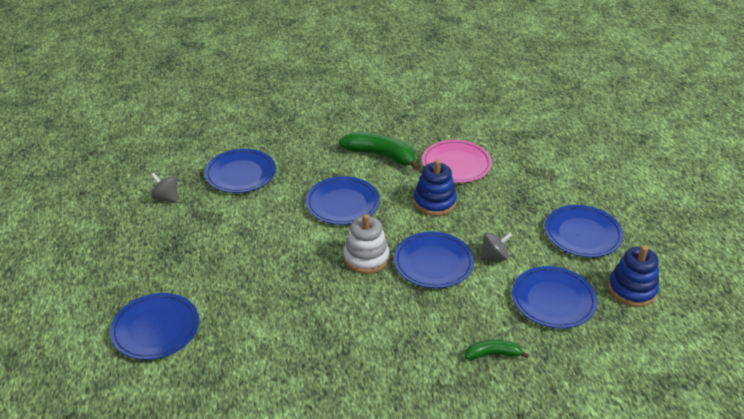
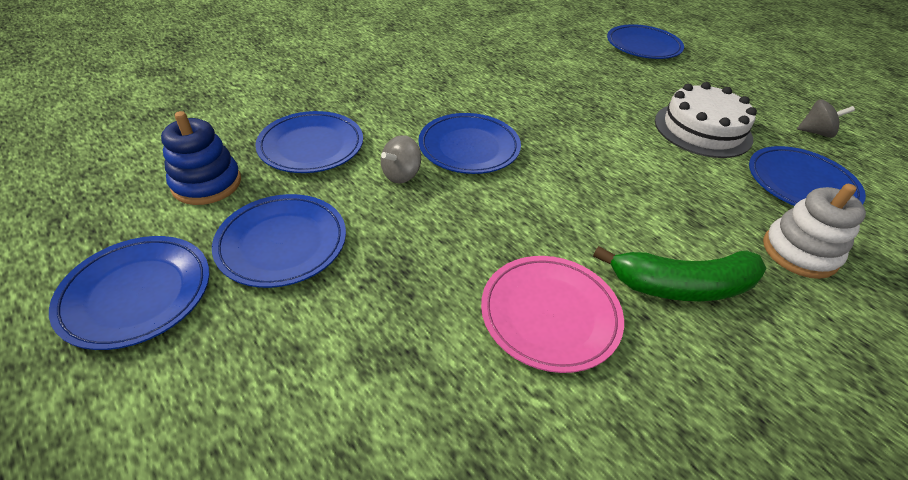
camera: 150 degrees right, 5 degrees up
blue plate [306,176,380,225] -> blue plate moved to [49,236,210,350]
white stacking toy [343,214,389,274] -> white stacking toy moved to [763,184,866,279]
blue stacking toy [414,160,457,216] -> none
green banana [465,340,529,360] -> none
none -> white cake [655,82,757,158]

